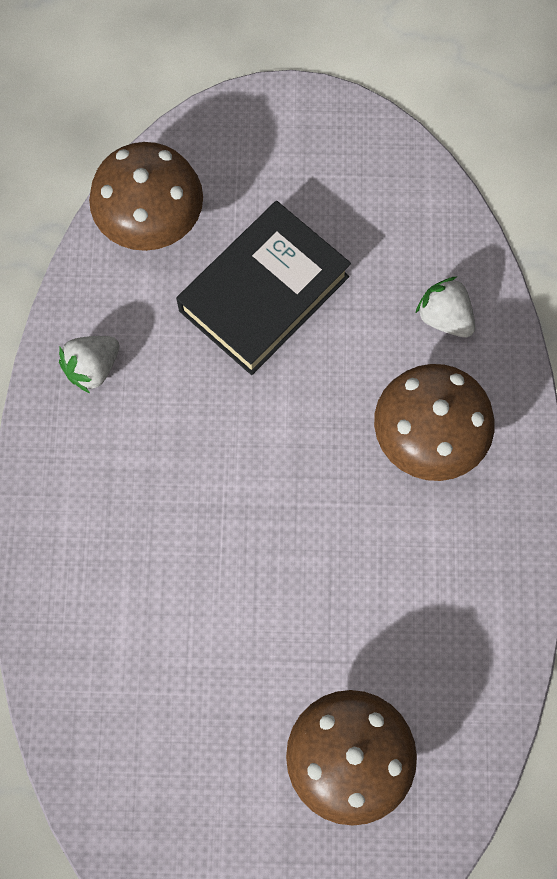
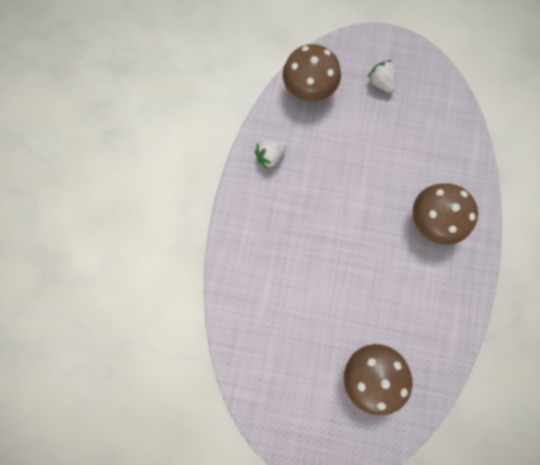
camera: 10 degrees right, 5 degrees up
black book [176,201,351,375] -> none
white strawberry [415,277,475,338] -> white strawberry moved to [367,60,396,93]

